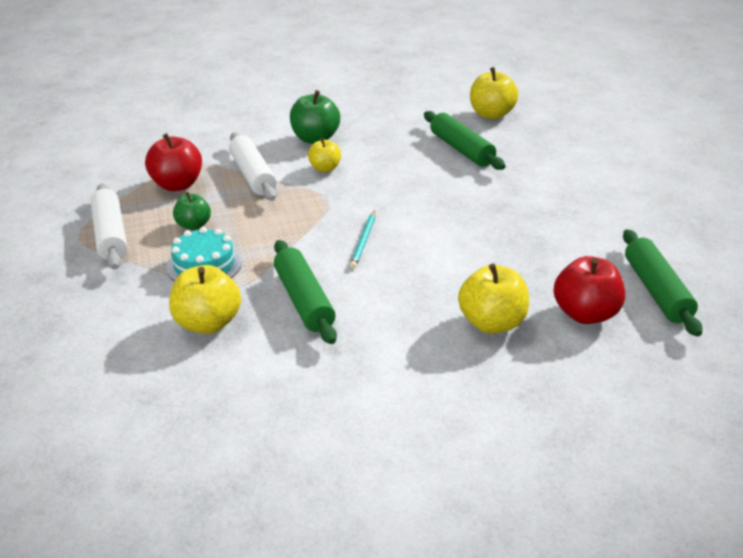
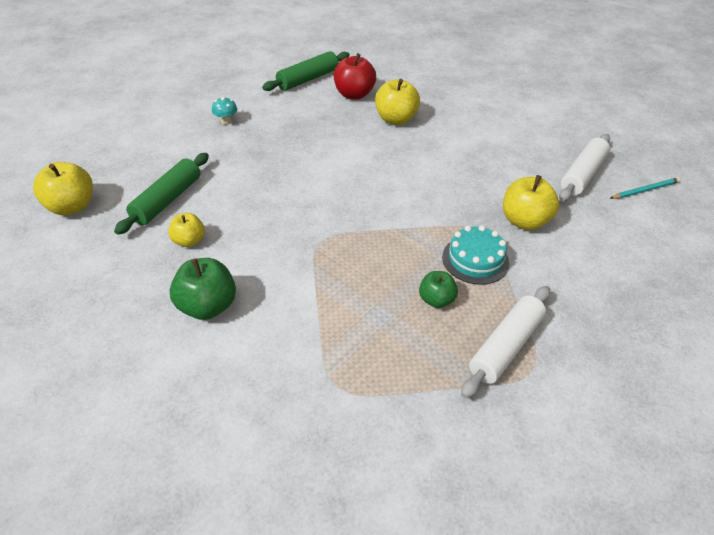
camera: 125 degrees left, 10 degrees up
red apple [145,133,202,191] -> none
white rolling pin [229,132,277,201] -> white rolling pin moved to [559,134,610,202]
green rolling pin [274,240,337,344] -> none
yellow apple [308,138,341,172] -> yellow apple moved to [168,213,205,247]
turquoise pencil [350,211,376,269] -> turquoise pencil moved to [610,177,680,199]
none -> turquoise mushroom [212,97,237,125]

